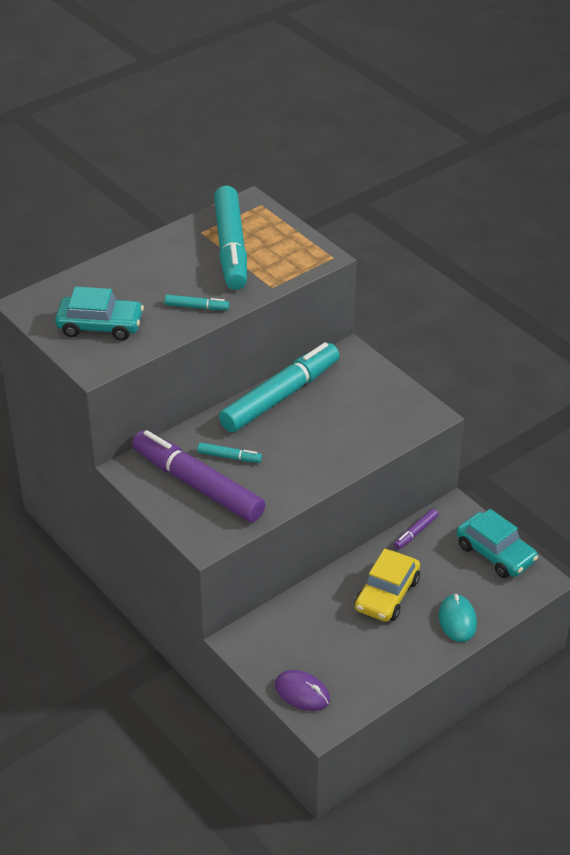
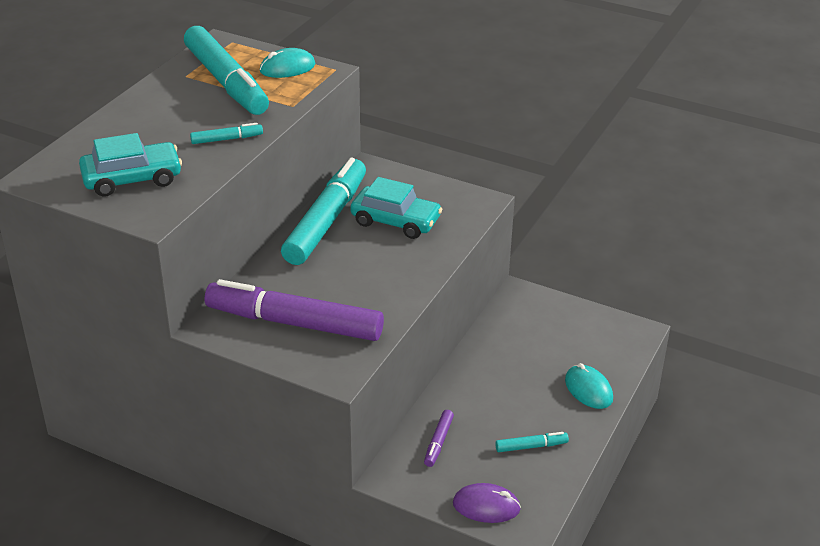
camera: 25 degrees left, 5 degrees down
turquoise marker [197,443,262,463] -> turquoise marker moved to [495,432,569,452]
yellow car [355,549,420,622] -> none
purple marker [394,508,439,550] -> purple marker moved to [424,410,454,467]
turquoise car [456,509,538,578] -> turquoise car moved to [350,177,442,239]
none -> turquoise mouse [260,48,316,78]

